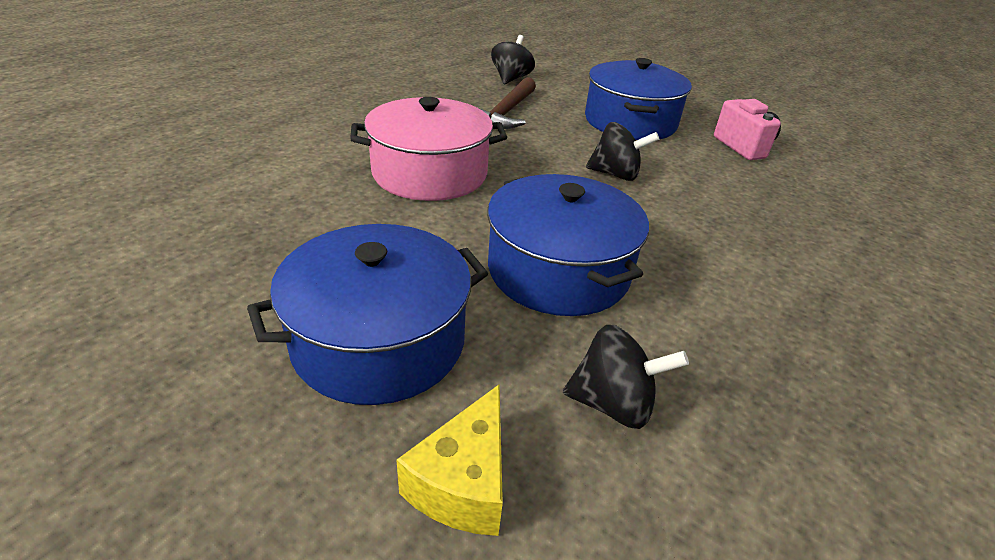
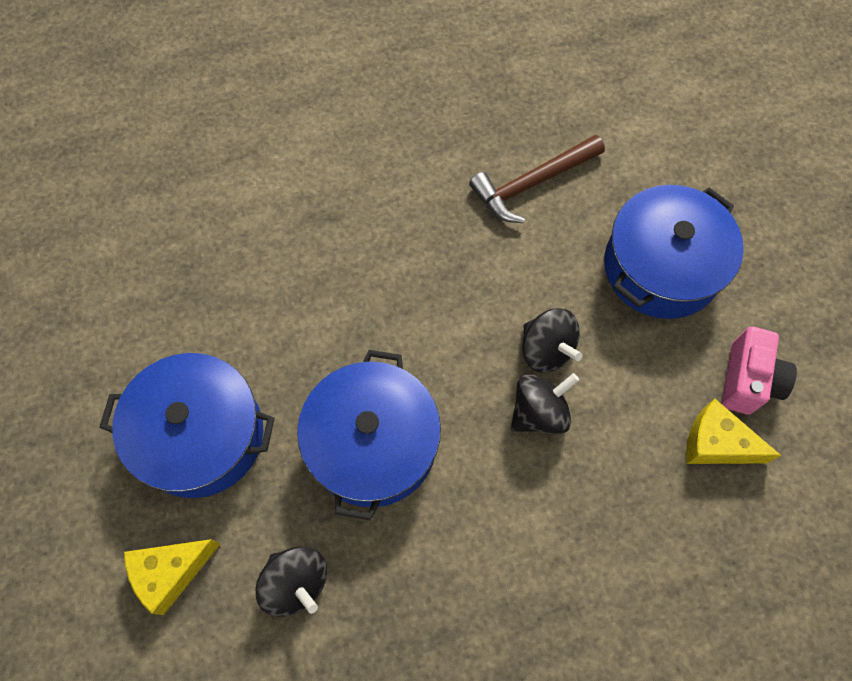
camera: 40 degrees right, 30 degrees up
pink pot [350,97,507,201] -> none
black spinning top [491,35,535,84] -> black spinning top moved to [511,373,579,434]
none -> yellow cheese [686,399,781,464]

